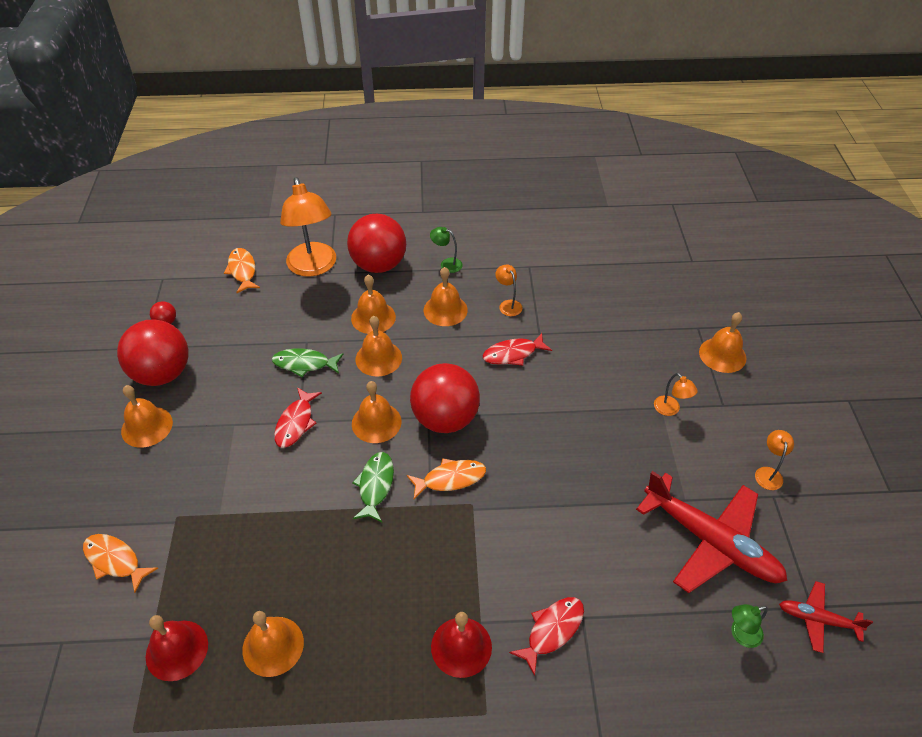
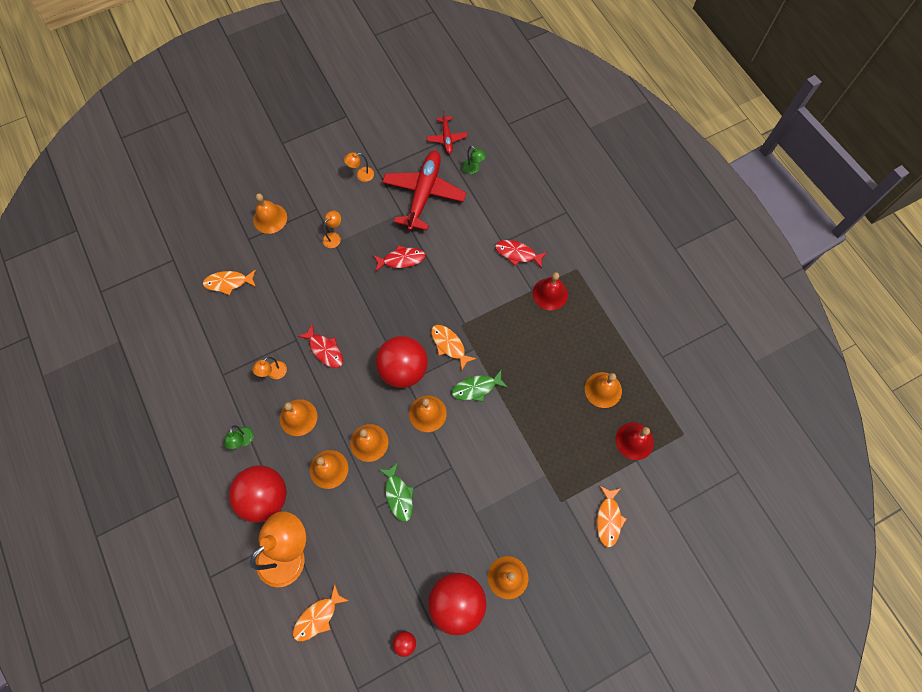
camera: 115 degrees left, 20 degrees up
red fish [274,387,322,448] -> red fish moved to [373,245,426,272]
none -> orange fish [202,269,256,295]

